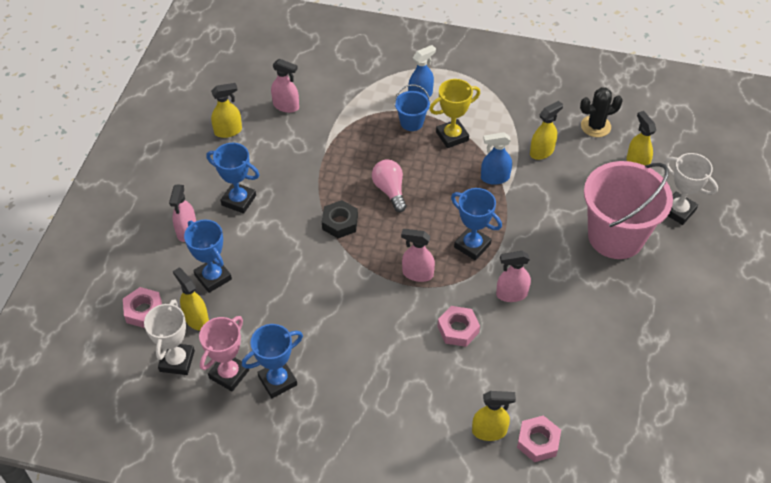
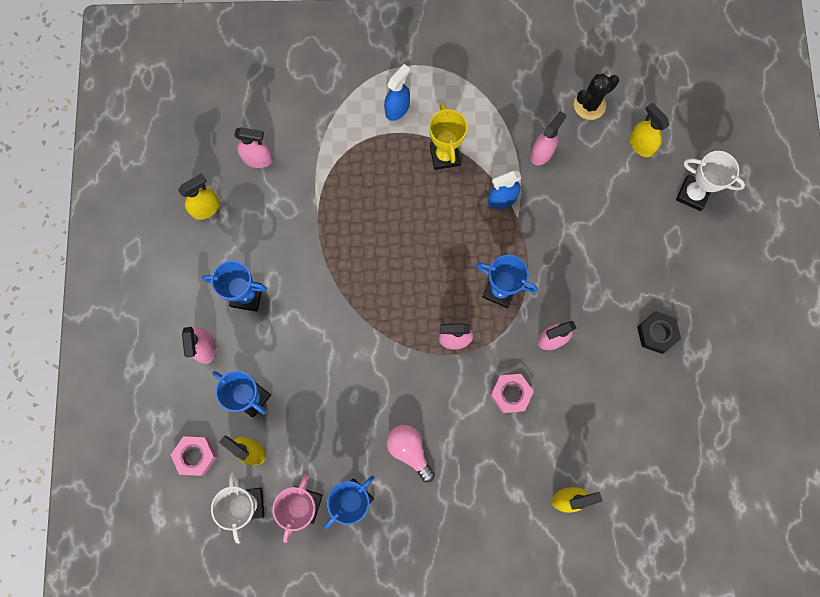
camera: 15 degrees left, 25 degrees up
black nut [322,200,358,238] -> black nut moved to [637,311,681,354]
pink light bulb [372,159,406,212] -> pink light bulb moved to [387,425,435,482]
blue bucket [394,84,430,131] -> none
yellow trophy [429,79,480,148] -> yellow trophy turned 60 degrees counterclockwise [429,103,467,170]
pink nut [517,415,561,462] -> none
yellow spray bottle [530,101,563,160] -> pink spray bottle [530,111,566,165]
pink bucket [584,161,673,259] -> none

